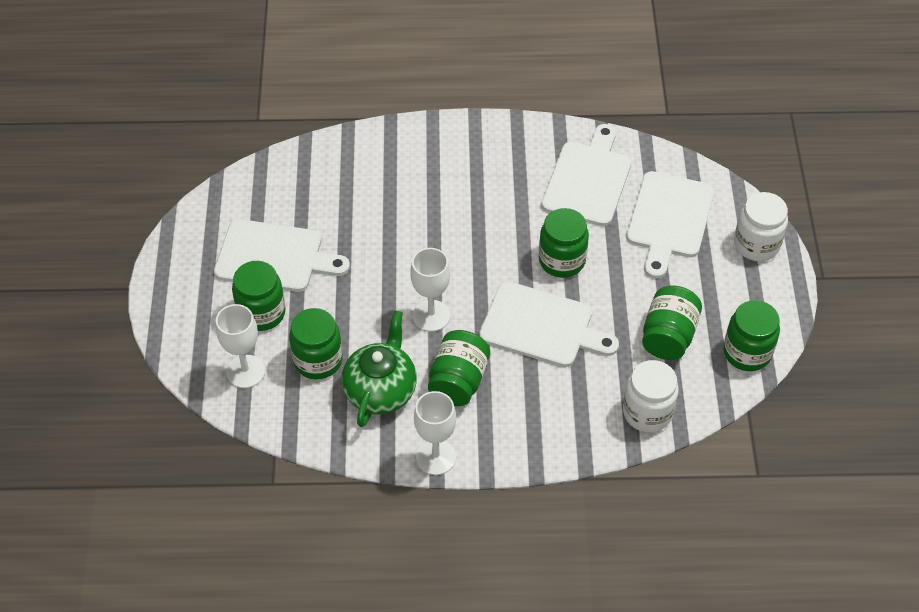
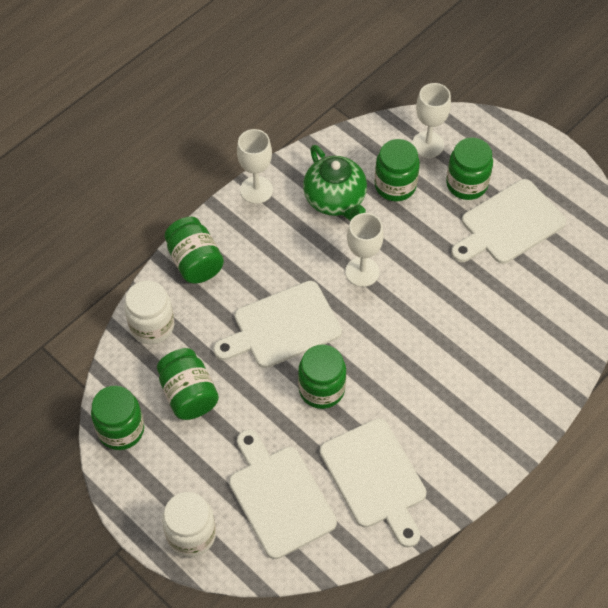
camera: 135 degrees right, 5 degrees up
green jar [428,330,490,406] -> green jar moved to [164,217,224,284]

